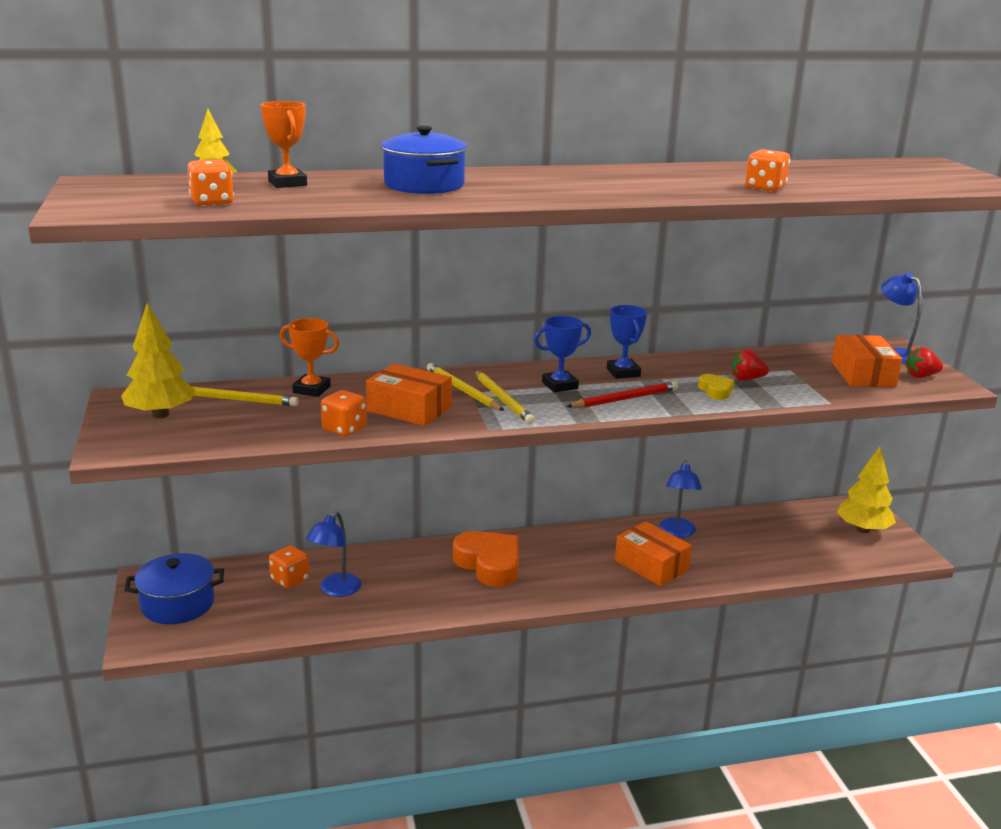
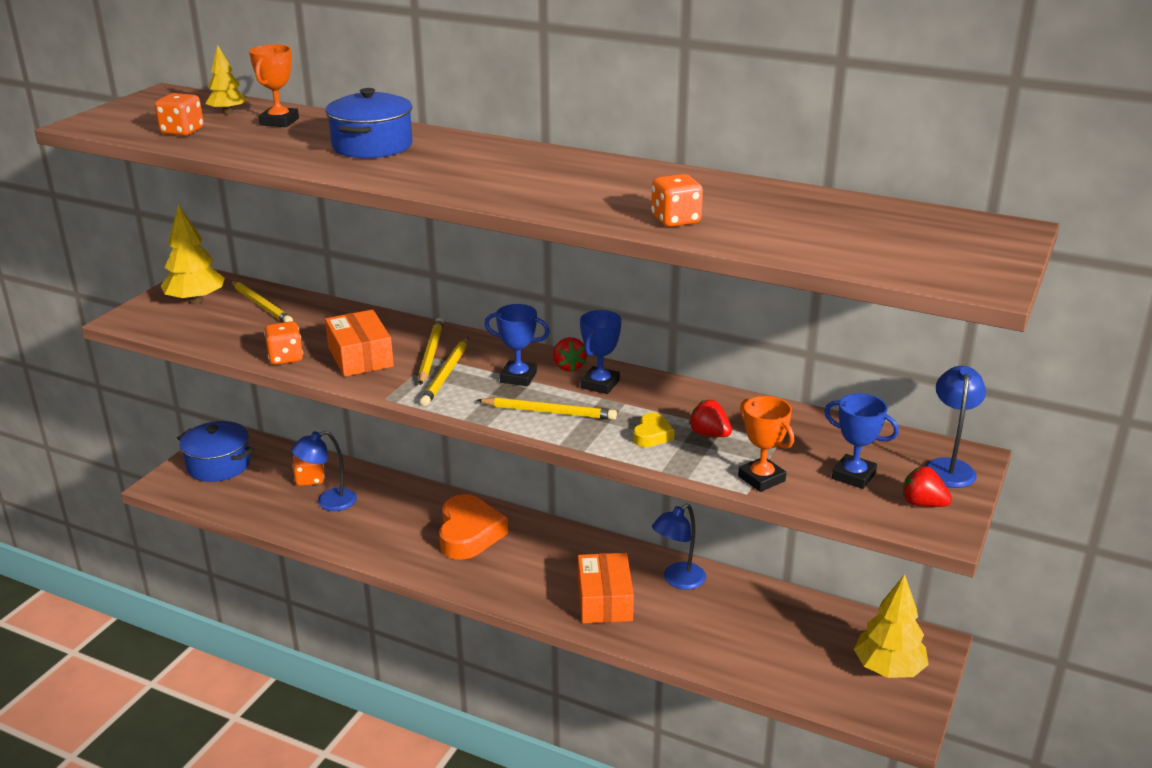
camera: 40 degrees right, 5 degrees up
orange trophy [280,318,339,397] -> orange trophy moved to [738,396,794,492]
red pencil [566,381,678,408] -> yellow pencil [477,397,617,420]
orange box [832,335,902,387] -> blue trophy [824,393,899,489]
none -> red strawberry [553,337,587,372]

